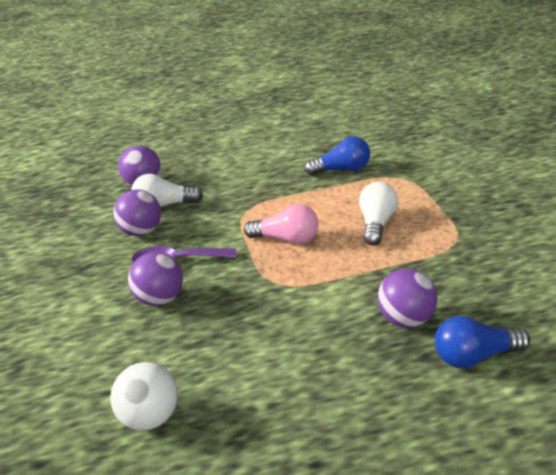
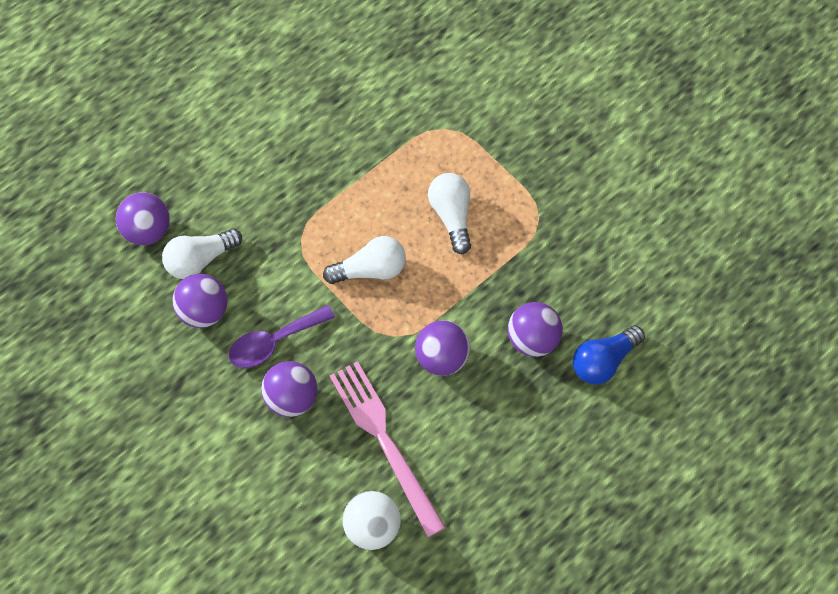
camera: 30 degrees left, 30 degrees up
pink light bulb [244,204,319,244] -> white light bulb [323,236,406,284]
blue light bulb [304,136,370,176] -> none
none -> pink fork [330,361,446,537]
none -> purple ball [415,320,470,376]

